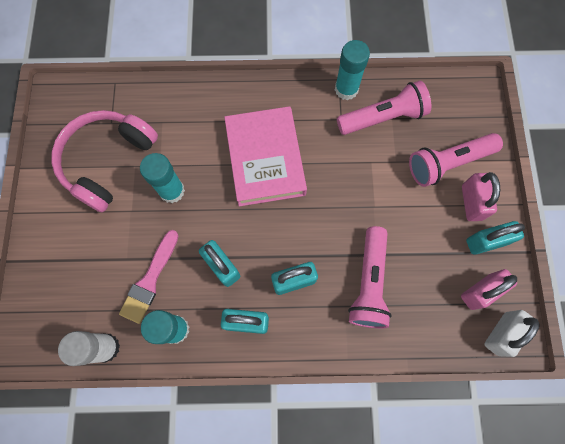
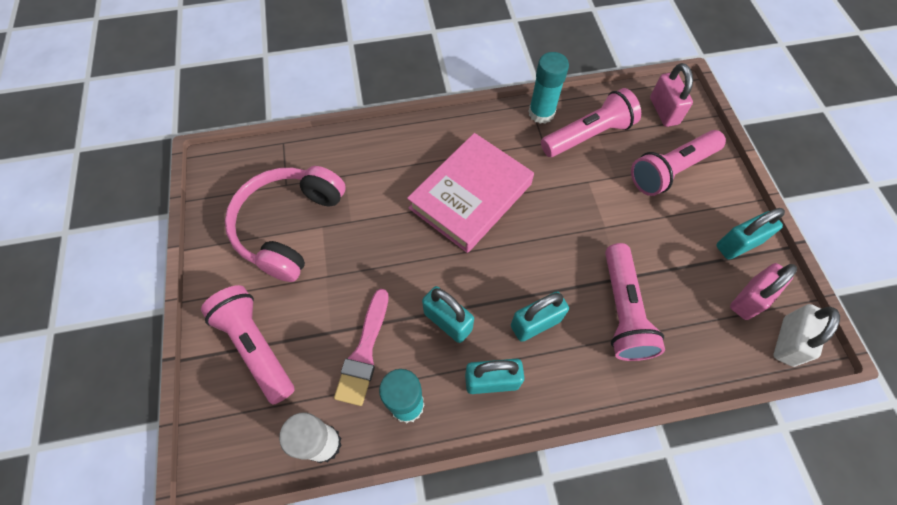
camera: 10 degrees left, 10 degrees down
turquoise glue stick [140,153,185,203] -> none
pink book [224,106,307,206] -> pink book turned 60 degrees clockwise [407,133,534,253]
pink padlock [462,172,500,221] -> pink padlock moved to [650,63,693,127]
none -> pink flashlight [201,285,294,405]

